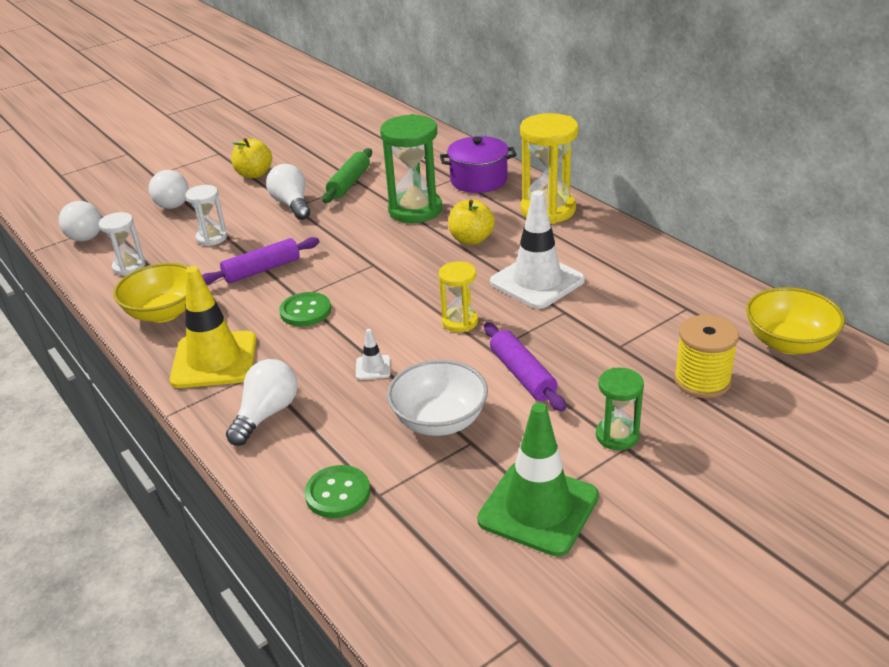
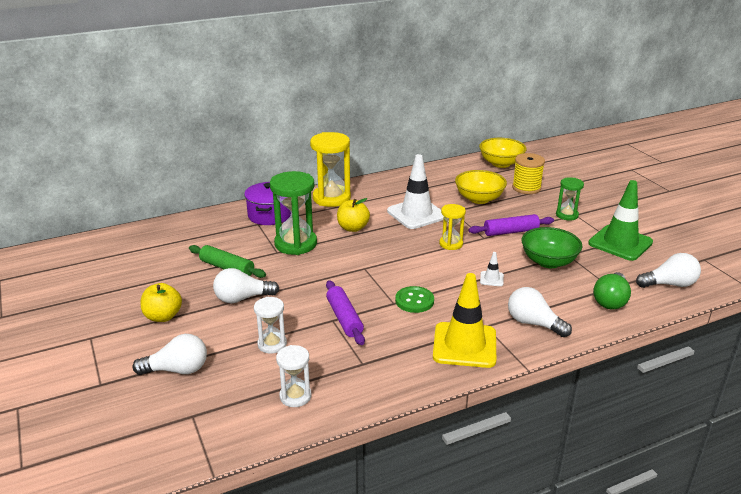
camera: 80 degrees left, 5 degrees down
white light bulb [59,201,102,242] -> white light bulb moved to [636,253,701,288]
yellow bowl [113,263,189,323] -> yellow bowl moved to [455,170,507,204]
green button [305,465,370,518] -> green light bulb [593,272,631,309]
white bowl [387,360,488,436] -> green bowl [521,227,582,268]

